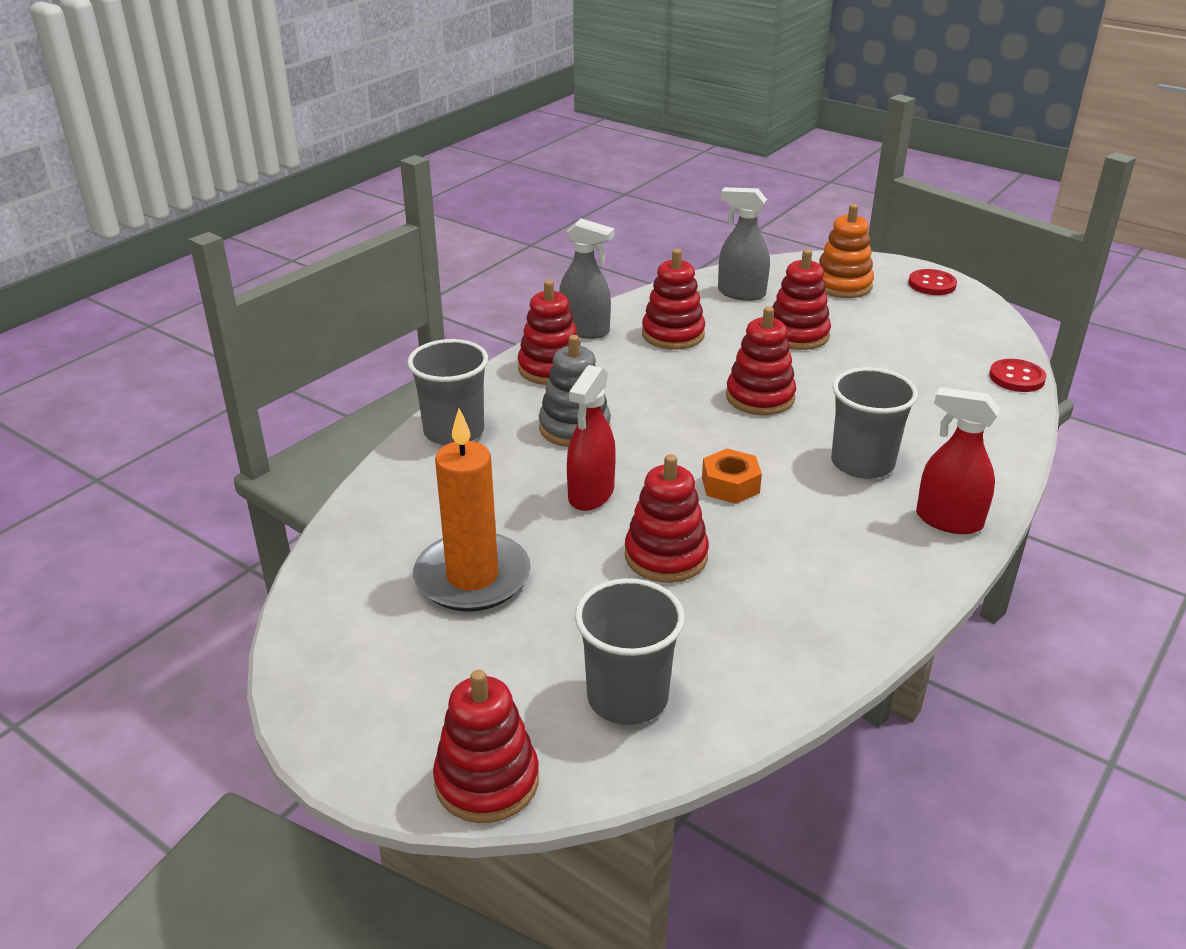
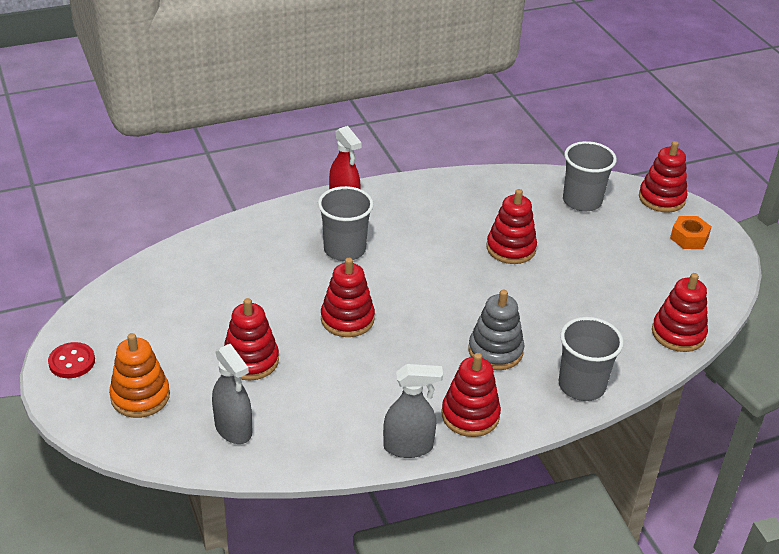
camera: 150 degrees left, 5 degrees up
orange candle [413,408,531,612] -> none
grey spray bottle [559,219,615,339] -> grey spray bottle turned 120 degrees clockwise [383,364,443,458]
red spray bottle [567,365,616,511] -> none
red stacking toy [642,249,705,350] -> red stacking toy moved to [652,273,708,352]
orange nut [702,449,762,504] -> orange nut moved to [670,216,712,249]
red button [989,359,1047,392] -> none

